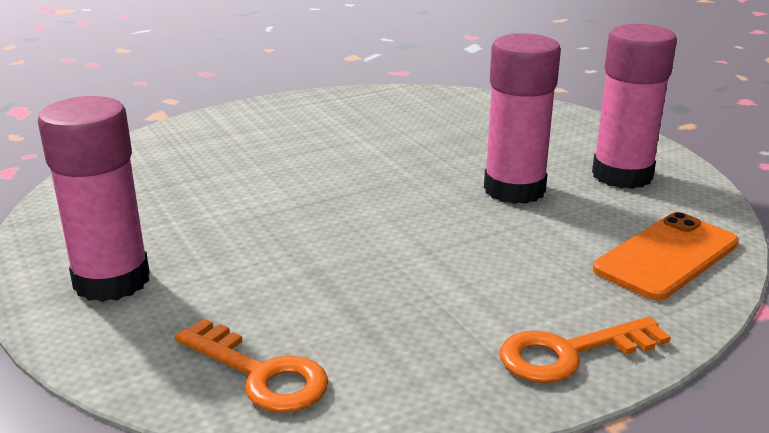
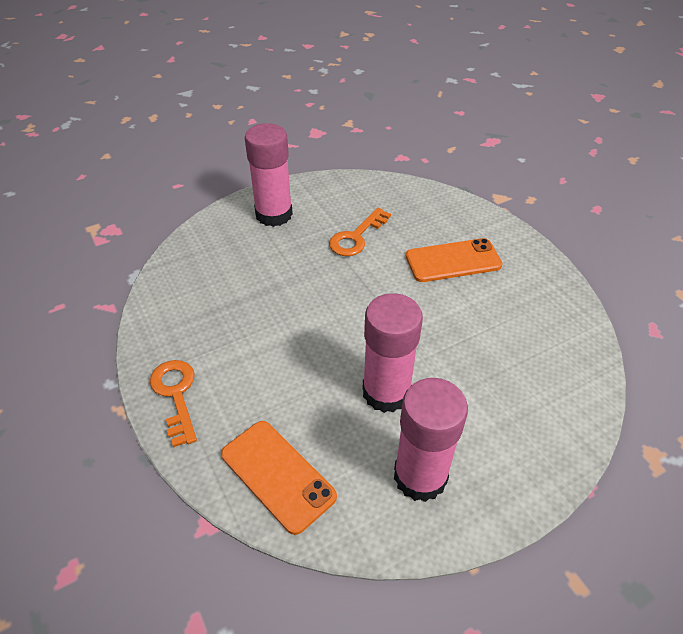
camera: 90 degrees right, 20 degrees up
orange key [175,319,328,413] -> orange key moved to [329,208,391,256]
none -> orange phone [406,238,503,282]

